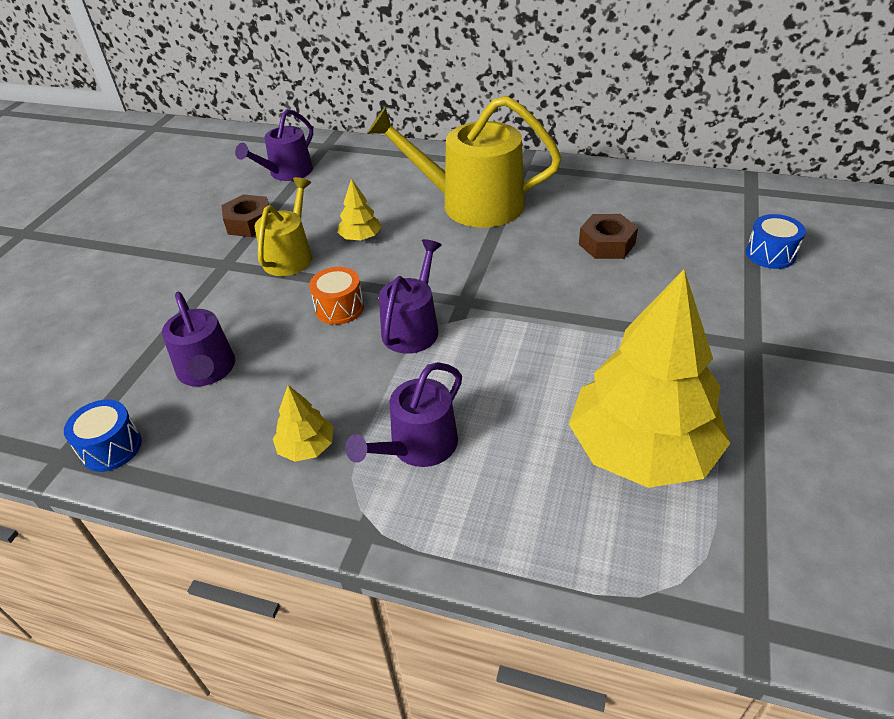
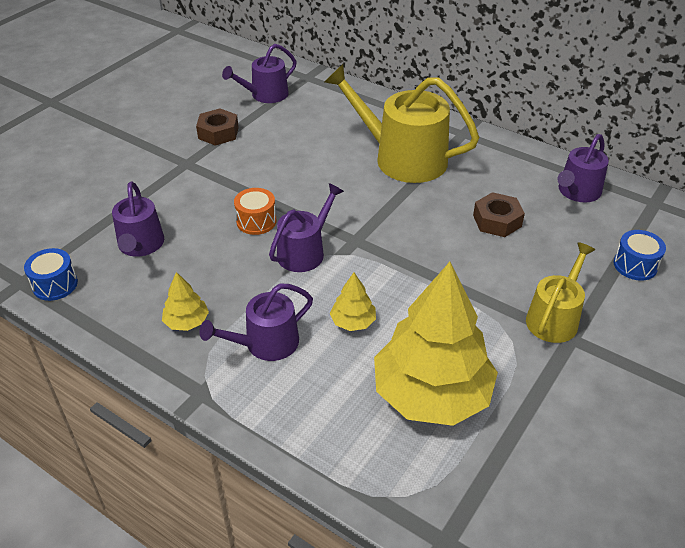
camera: 15 degrees right, 0 degrees up
yellow watering can [254,177,312,276] -> yellow watering can moved to [526,242,595,343]
yellow tree [337,179,382,241] -> yellow tree moved to [330,273,376,331]
none -> purple watering can [557,134,609,203]

